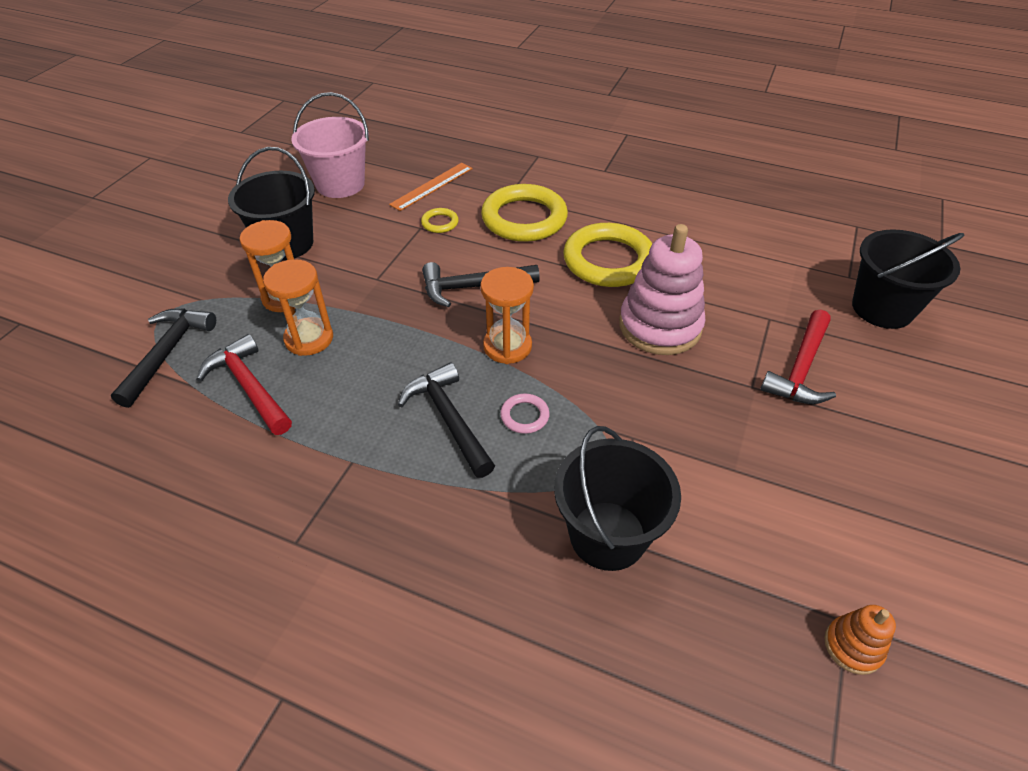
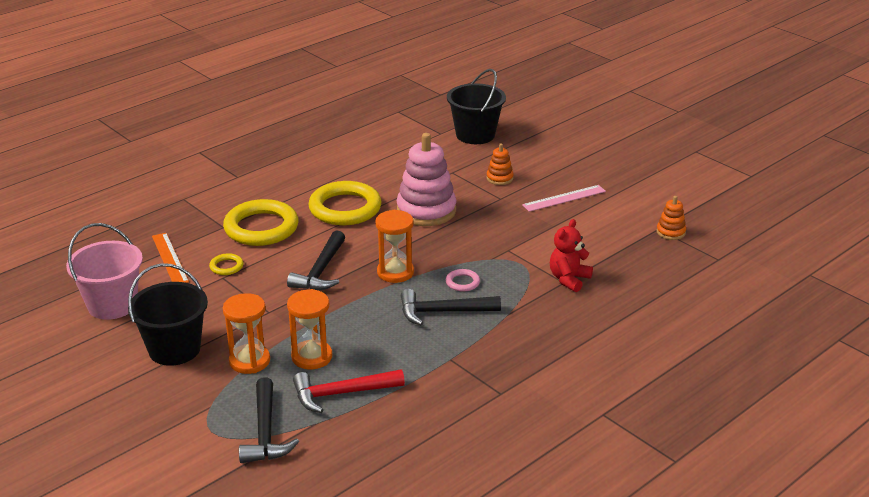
camera: 65 degrees left, 15 degrees down
black hammer [111,309,216,408] -> black hammer turned 135 degrees counterclockwise [239,377,299,463]
black bucket [554,426,681,571] -> red teddy bear [550,219,593,292]
red hammer [760,310,836,404] -> orange stacking toy [486,143,514,185]
none -> pink ruler [522,185,606,212]

